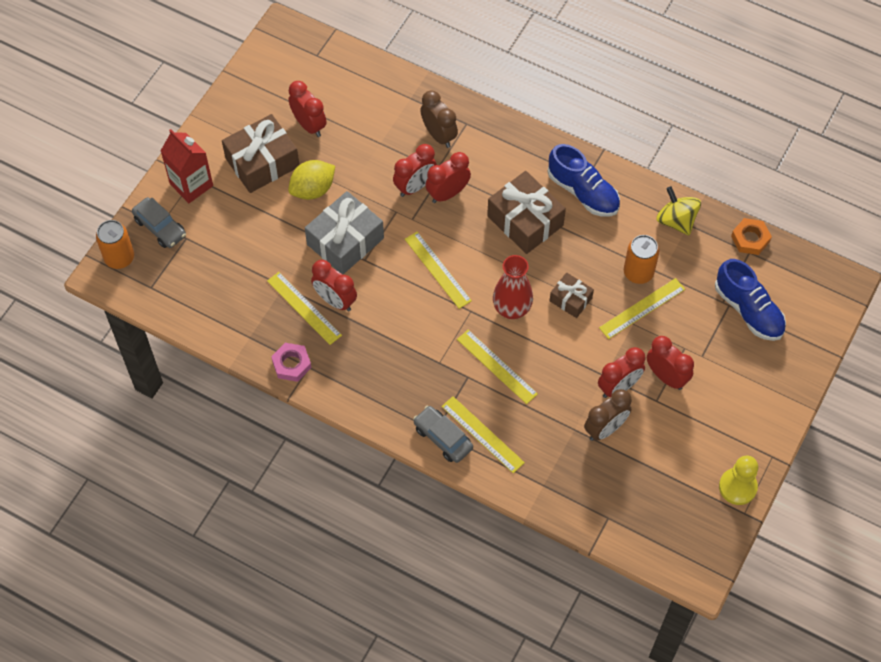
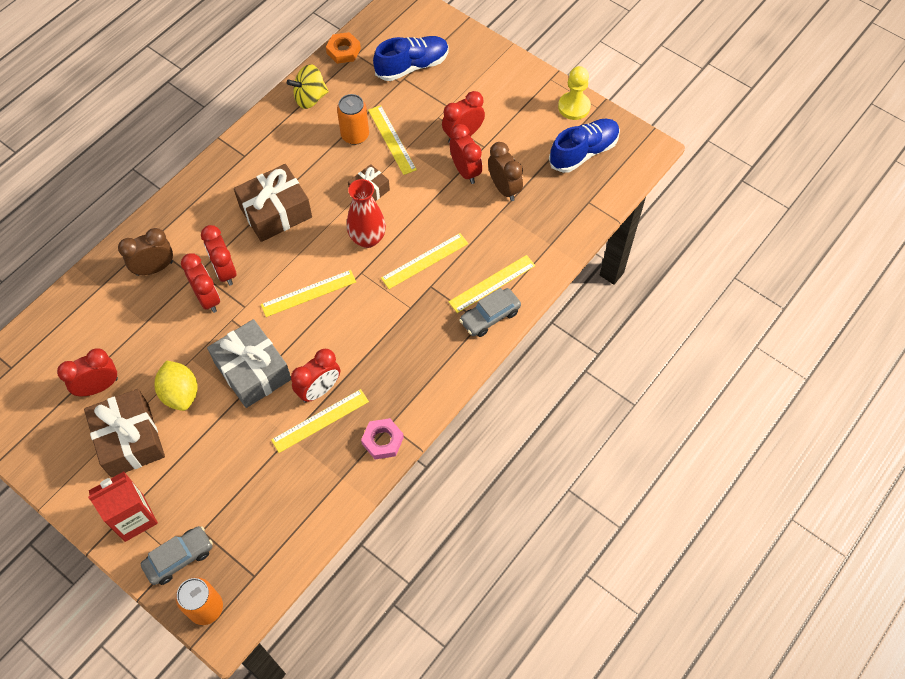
camera: 80 degrees left, 0 degrees up
blue shoe [548,144,620,217] -> blue shoe moved to [549,119,620,173]

